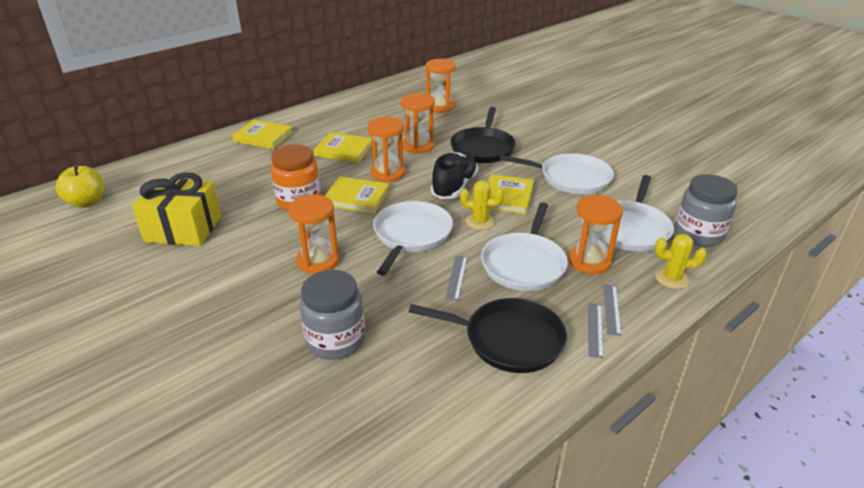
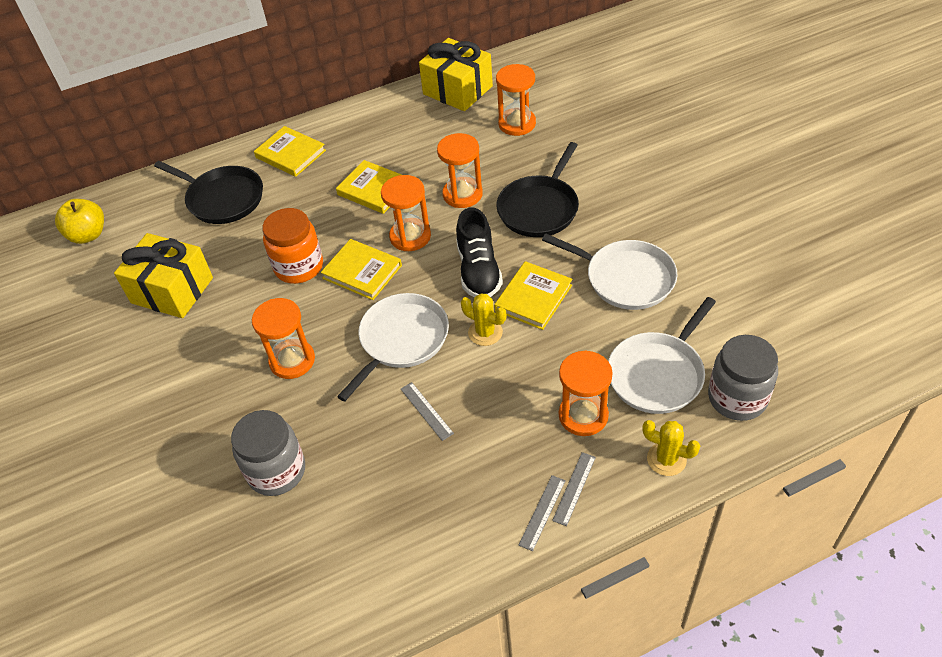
camera: 20 degrees right, 15 degrees up
black pan [409,298,567,373] -> black pan moved to [154,161,263,224]
black shoe [431,152,478,199] -> black shoe turned 135 degrees clockwise [456,208,503,297]
grey ruler [445,255,468,301] -> grey ruler turned 60 degrees counterclockwise [401,382,454,441]
white pan [481,203,568,291] -> none
none -> yellow gift [419,38,493,111]

